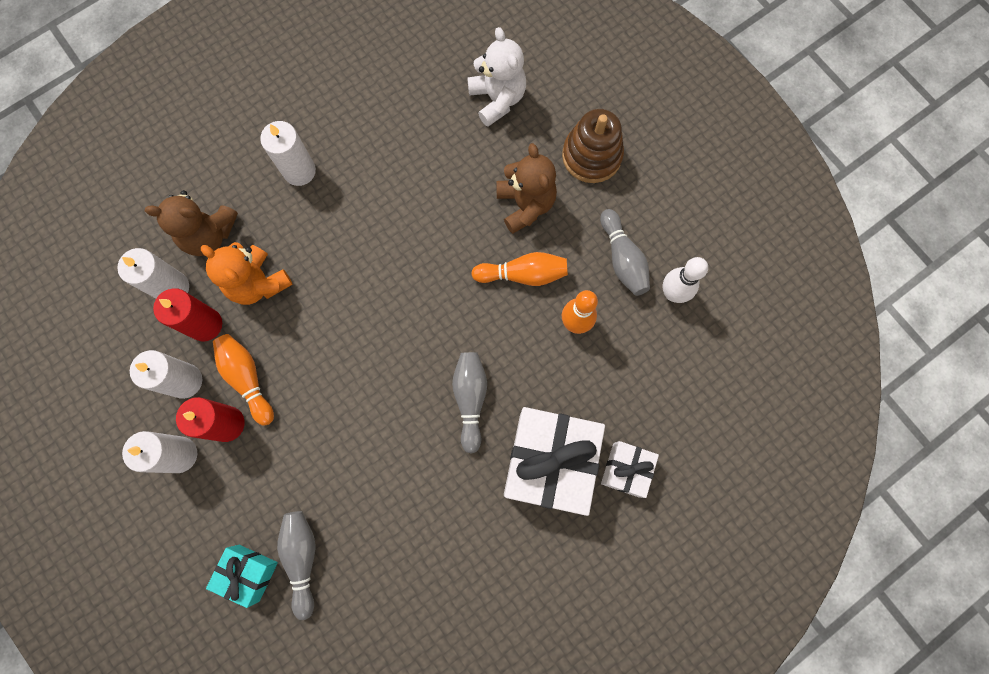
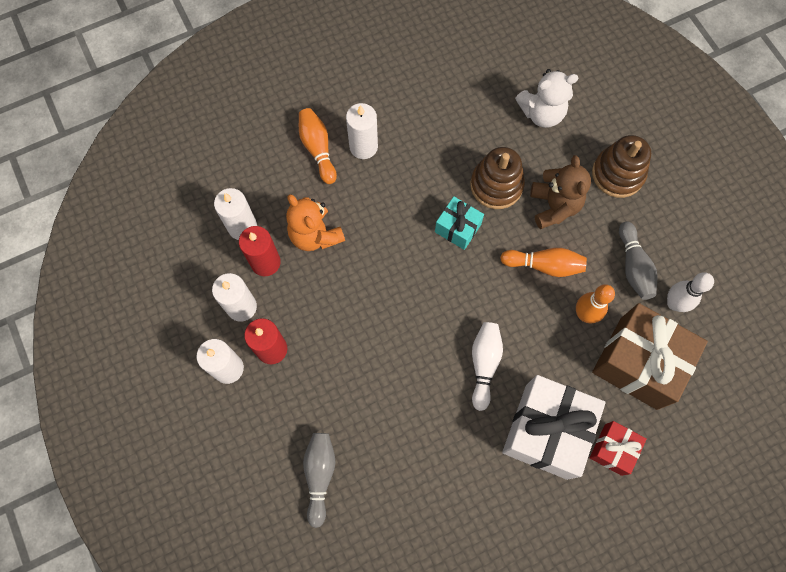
camera: 10 degrees right, 5 degrees down
brown teddy bear [145,190,238,256] -> none
turquoise gift [206,545,278,608] -> turquoise gift moved to [435,197,484,250]
orange bowling pin [213,334,274,426] -> orange bowling pin moved to [299,108,337,184]
grey bowling pin [452,352,487,454] -> white bowling pin [472,322,503,411]
white teddy bear [467,27,526,127] -> white teddy bear turned 90 degrees clockwise [515,69,578,128]
white gift [601,441,659,498] -> red gift [589,421,647,476]
none -> brown stacking toy [470,147,525,209]
none -> brown gift [592,303,708,410]

